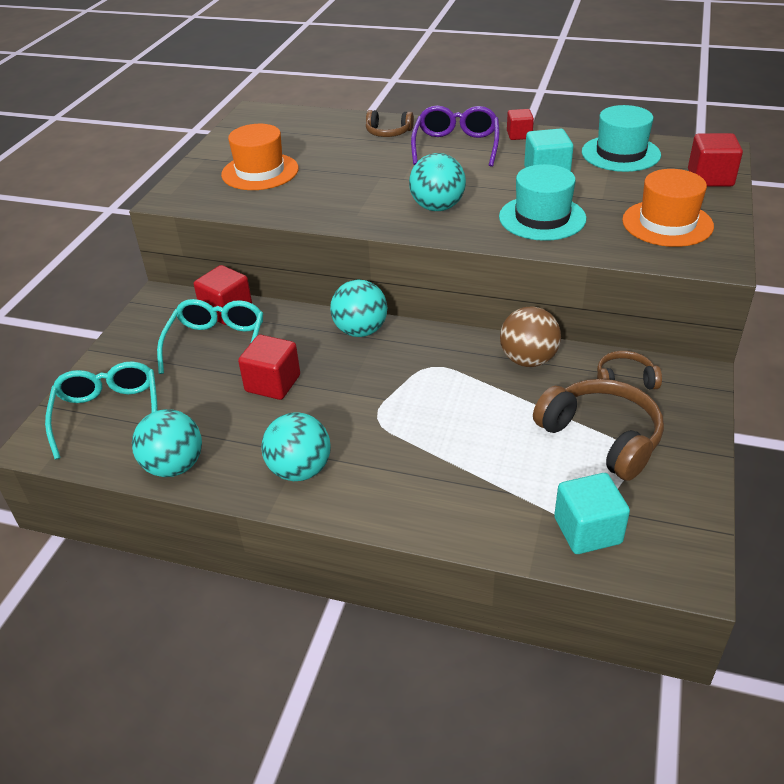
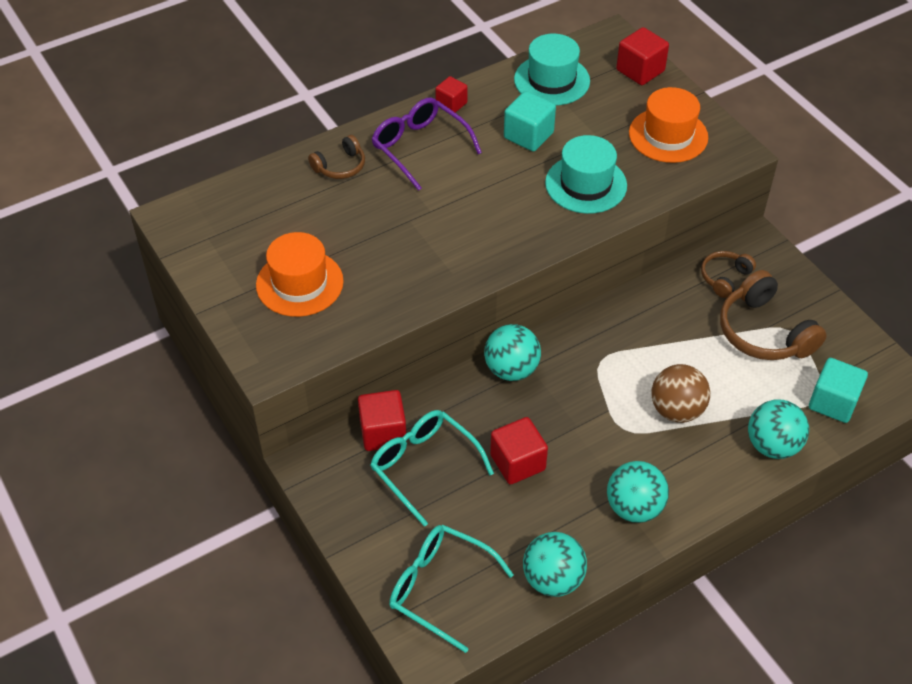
camera: 50 degrees left, 10 degrees up
turquoise ball [409,153,466,211] -> turquoise ball moved to [748,400,809,459]
brown ball [500,306,561,367] -> brown ball moved to [651,364,710,423]
brown headphones [533,379,664,481] -> brown headphones turned 120 degrees counterclockwise [720,270,827,360]

